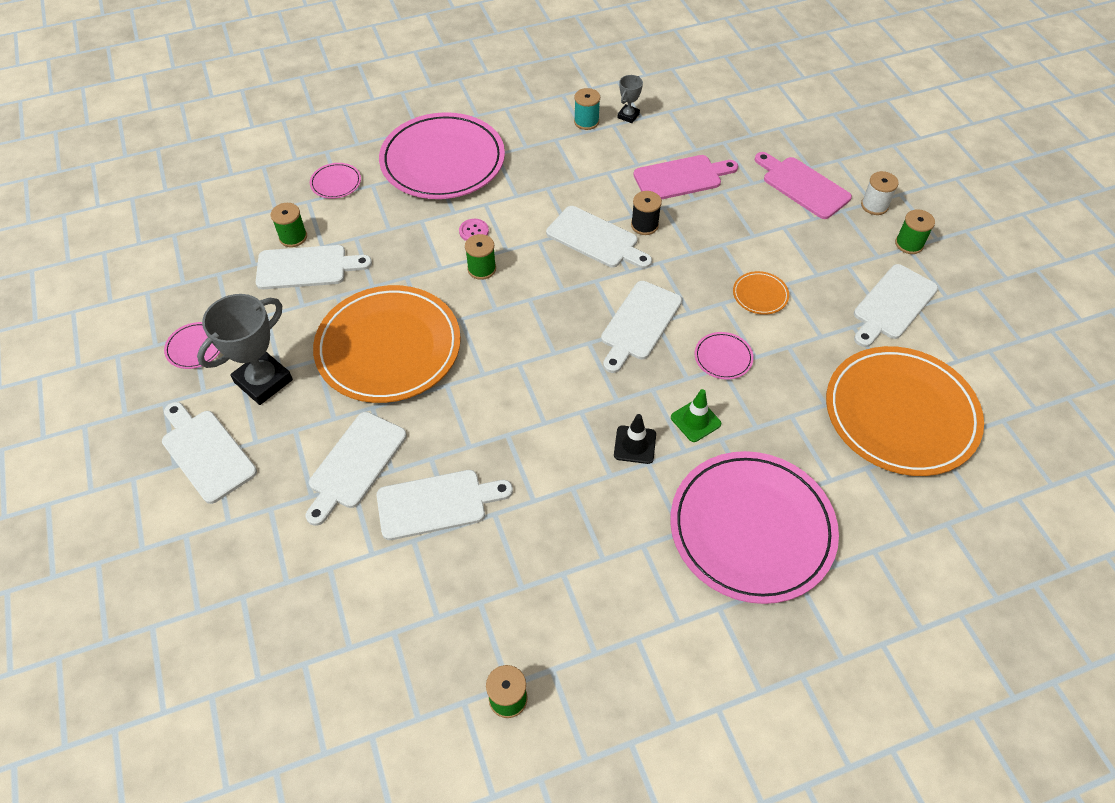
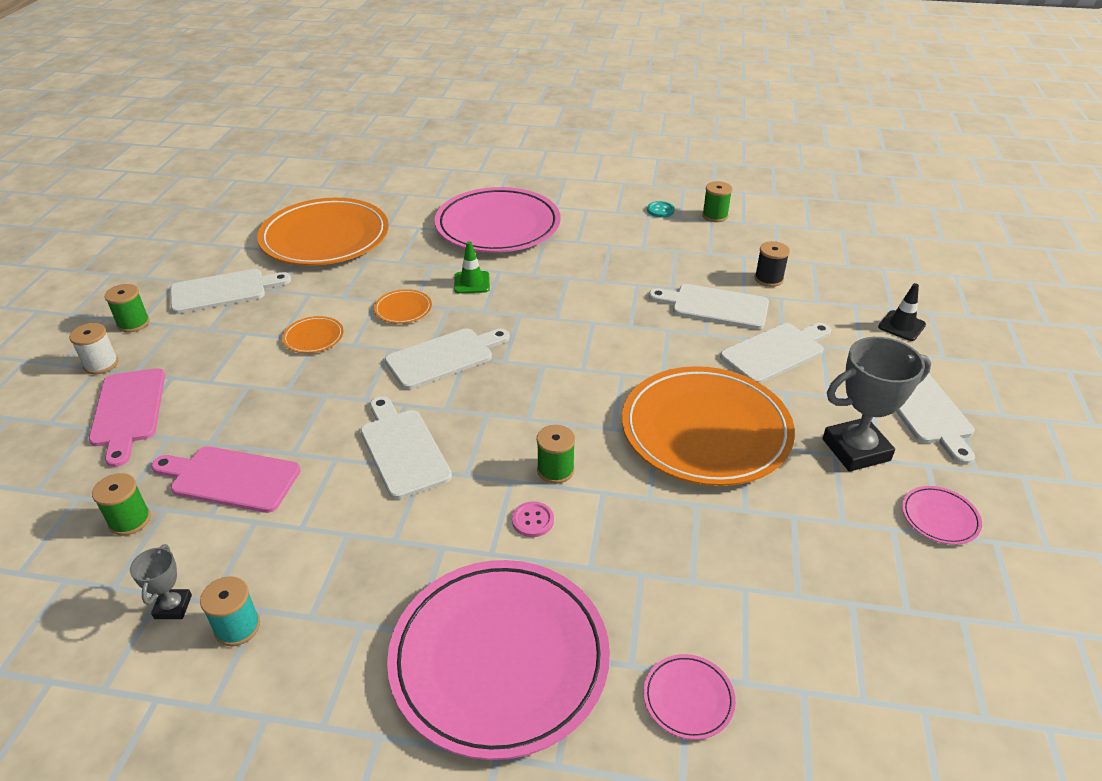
camera: 150 degrees left, 15 degrees down
white cutting board [256,245,372,289] -> none
green spool [271,203,307,247] -> green spool moved to [92,473,151,536]
black traffic cone [614,414,656,464] -> black traffic cone moved to [878,283,926,341]
grey trophy [617,75,643,123] -> grey trophy turned 60 degrees counterclockwise [130,544,192,619]
black spool [631,191,662,235] -> black spool moved to [755,241,790,287]
pink plate [695,332,754,380] -> orange plate [374,289,432,324]
none -> turquoise button [647,201,675,218]

